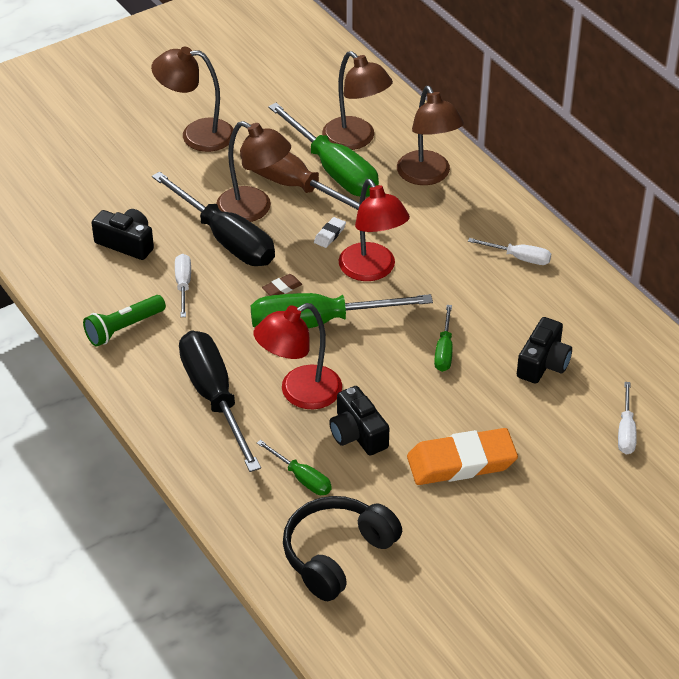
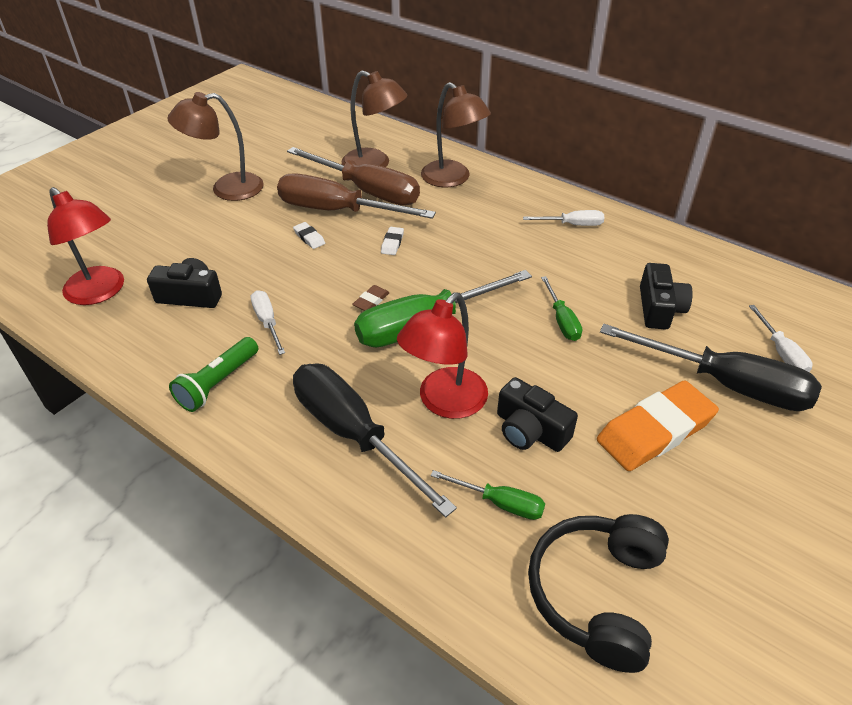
camera: 20 degrees left, 0 degrees up
black screwdriver [152,171,275,266] -> black screwdriver moved to [600,324,822,411]
brown lamp [216,121,291,222] -> white eraser [293,222,325,249]
green screwdriver [268,103,379,197] -> brown screwdriver [287,147,420,205]
red lamp [339,179,410,281] -> red lamp moved to [47,187,124,305]

